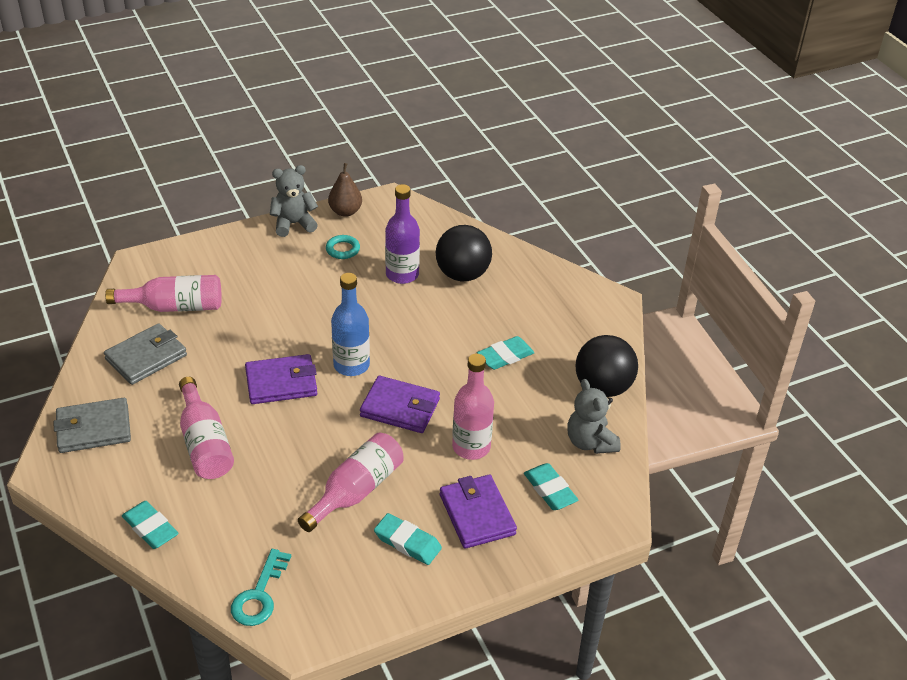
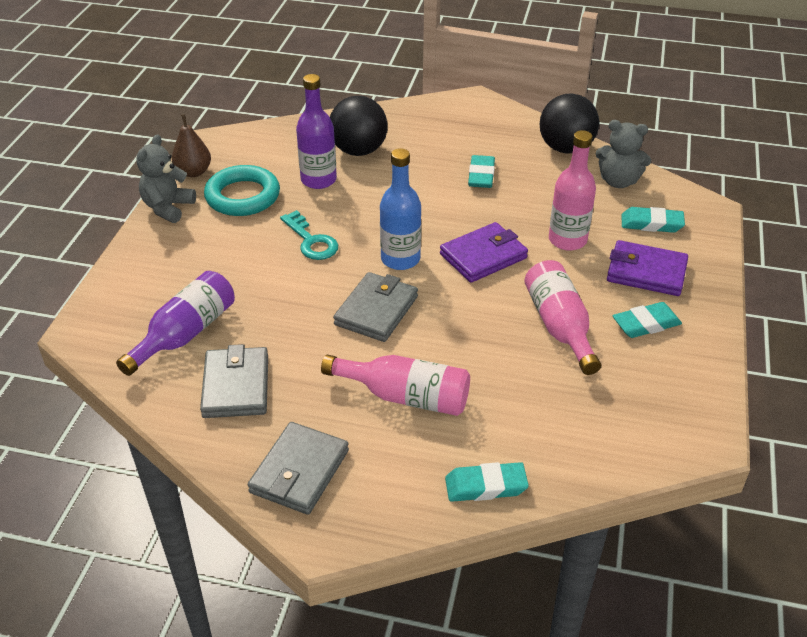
camera: 50 degrees left, 0 degrees up
pink bottle [105,275,222,312] -> purple bottle [116,271,235,376]
turquoise key [231,549,291,626] -> turquoise key moved to [280,210,338,260]
purple wallet [245,354,317,404] -> grey wallet [333,272,418,342]
turquoise ring [326,235,360,259] -> turquoise ring [204,165,280,216], size x1.95

